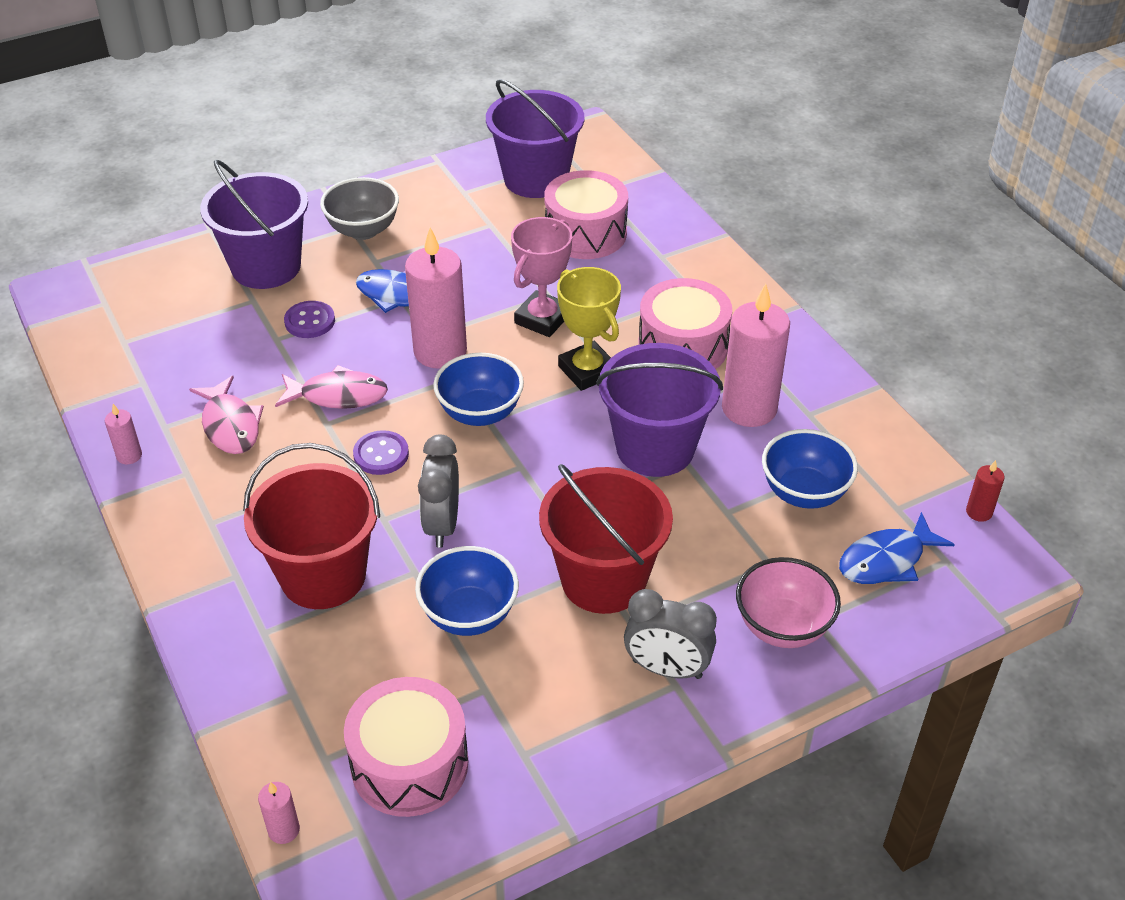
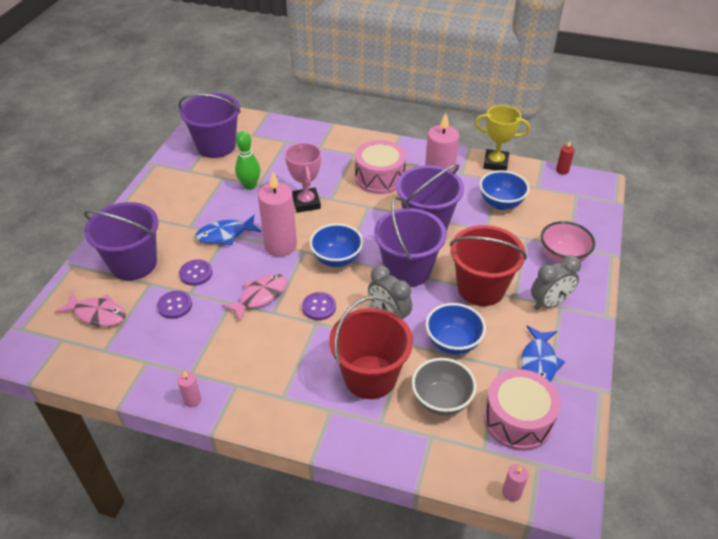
camera: 45 degrees left, 0 degrees up
pink fish [189,376,264,454] -> pink fish moved to [55,292,126,327]
grey bowl [320,177,399,240] -> grey bowl moved to [412,358,476,416]
pink drum [544,170,628,259] -> none
yellow trophy [557,267,621,391] -> yellow trophy moved to [475,105,530,171]
blue fish [839,512,955,584] -> blue fish moved to [521,326,565,381]
none -> purple button [157,291,192,319]
none -> green bowling pin [235,131,260,190]
none -> purple bucket [374,197,447,287]

